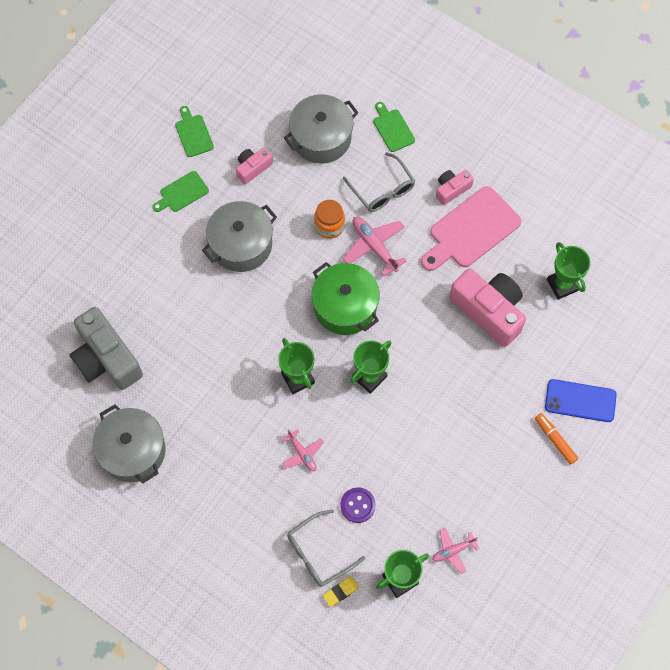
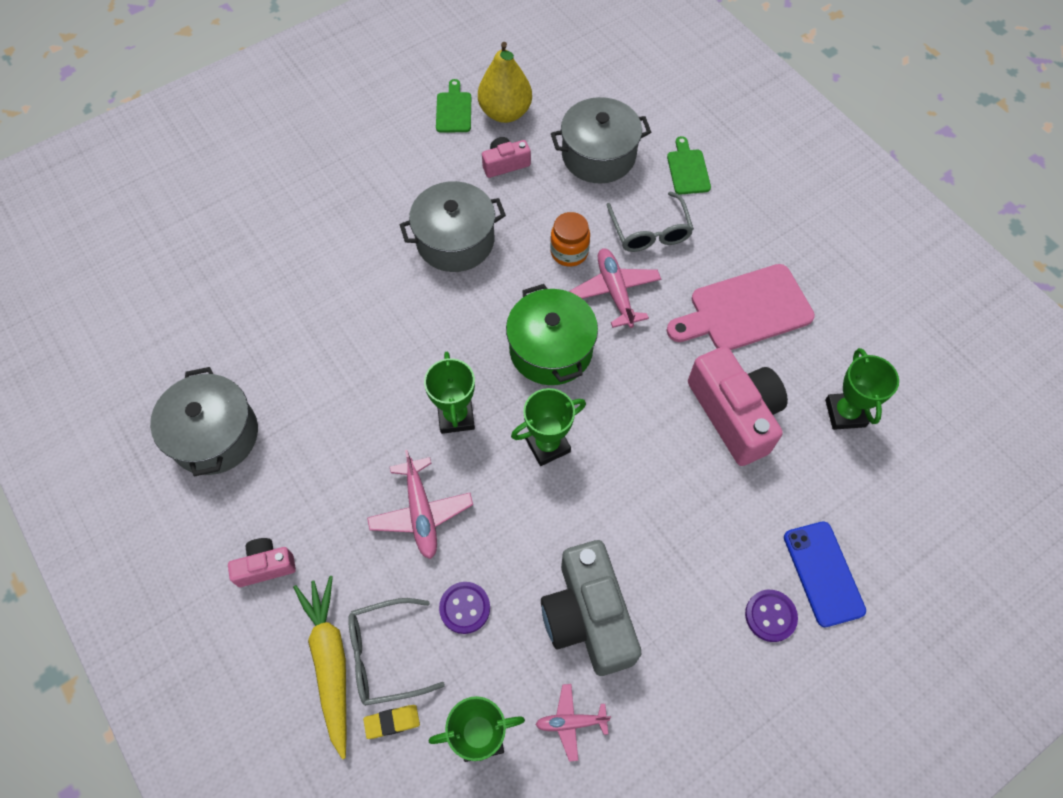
camera: 20 degrees right, 5 degrees down
grey camera [70,307,143,390] -> grey camera moved to [541,540,641,676]
green cutting board [152,171,209,212] -> none
pink plane [282,429,324,471] -> pink plane [367,450,473,559], size x1.61
pink camera [436,170,474,205] -> pink camera moved to [228,538,296,587]
orange marker [535,413,578,465] -> purple button [745,590,798,642]
blue phone [545,379,617,422] -> blue phone turned 45 degrees clockwise [784,521,866,627]
none -> yellow carrot [293,576,346,759]
none -> yellow pear [478,42,532,123]

